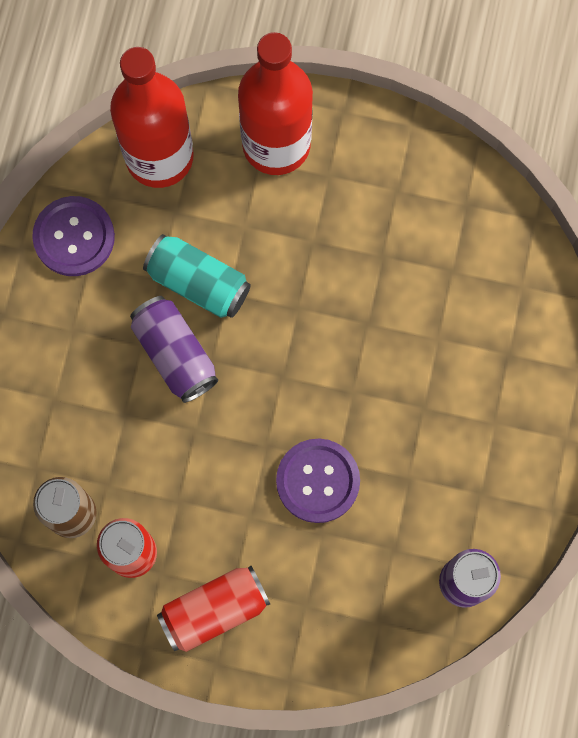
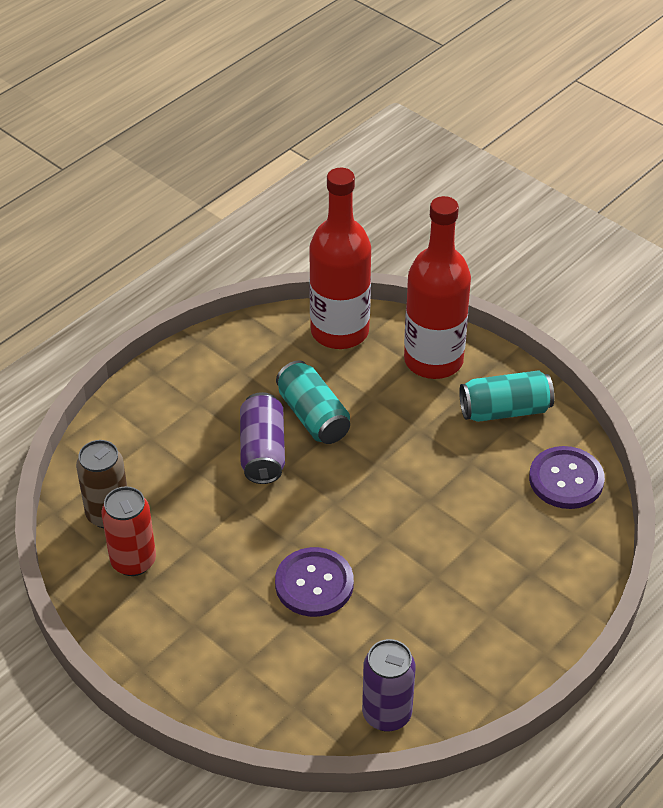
camera: 30 degrees right, 30 degrees down
purple button [32,196,115,276] -> purple button moved to [529,446,605,509]
red can [157,566,270,652] -> none
none -> turquoise can [459,370,554,422]

